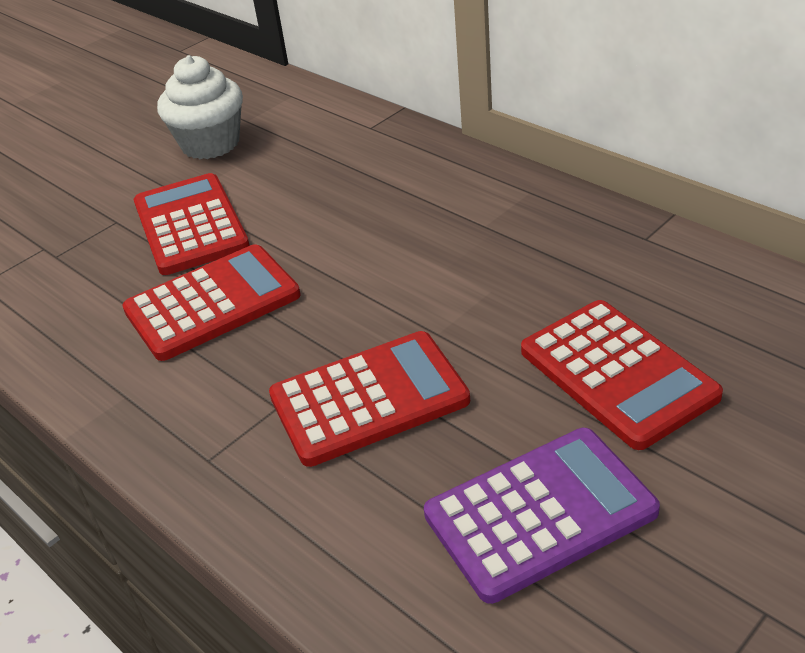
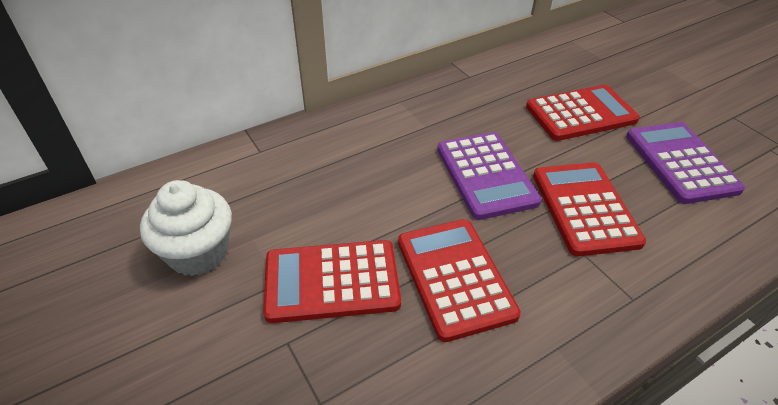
camera: 80 degrees left, 5 degrees up
none -> purple calculator [437,132,541,220]

